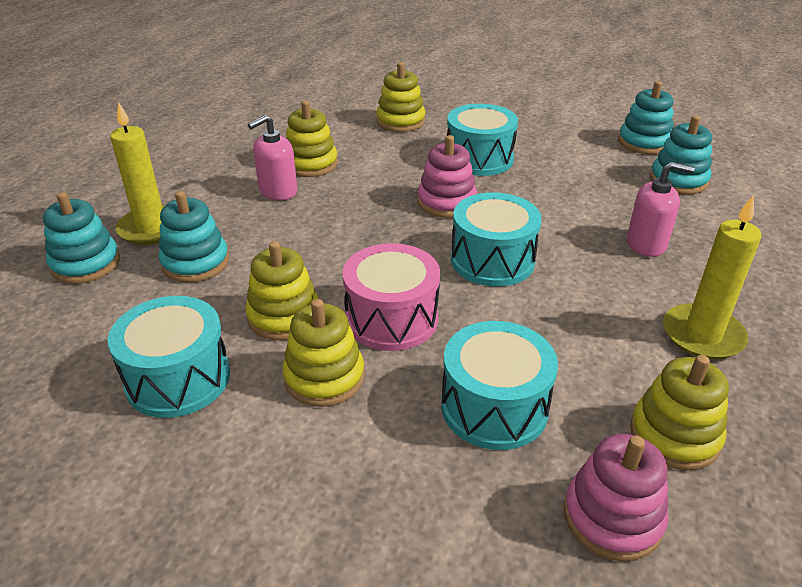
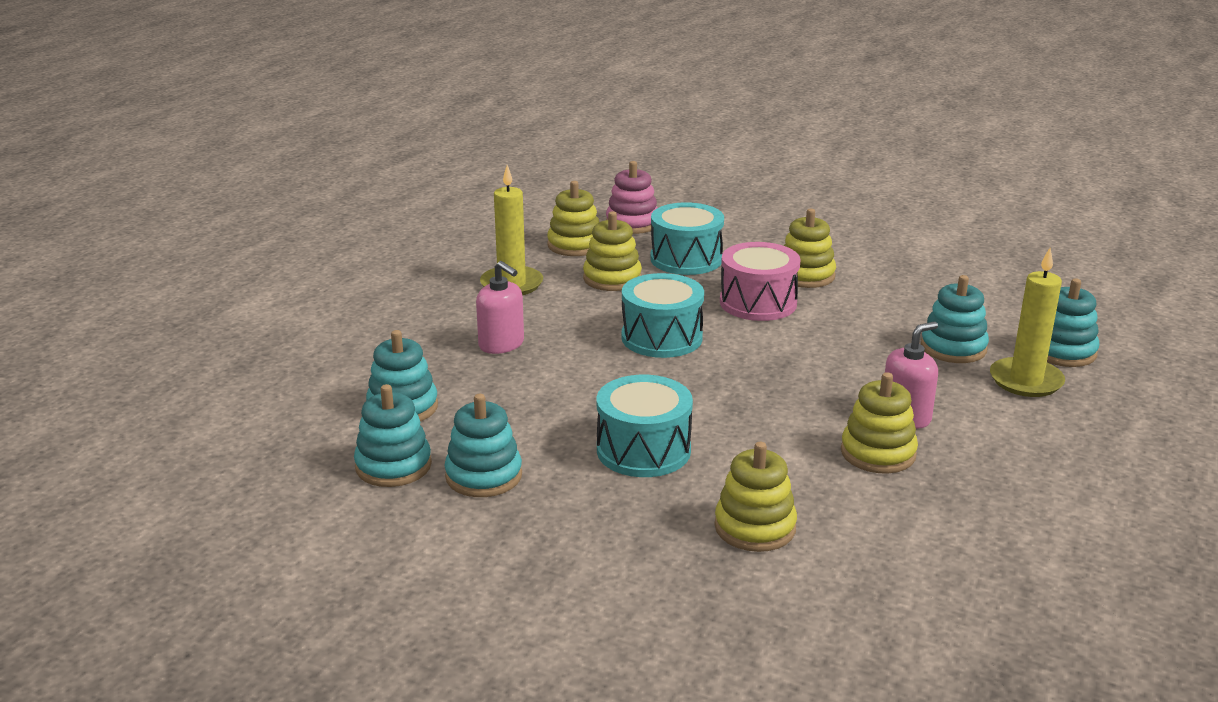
camera: 175 degrees left, 10 degrees down
turquoise drum [108,296,230,418] -> none
yellow stacking toy [245,241,319,341] -> yellow stacking toy moved to [583,211,642,291]
pink stacking toy [417,135,477,218] -> none
pink soap dispenser [627,162,695,257] -> pink soap dispenser turned 150 degrees counterclockwise [476,261,524,354]
none -> turquoise stacking toy [445,394,522,497]

